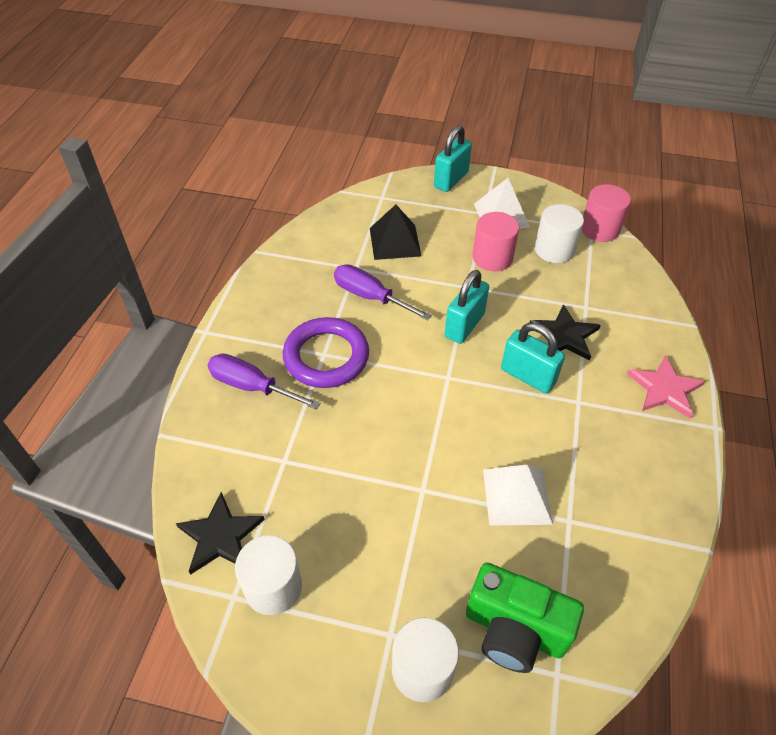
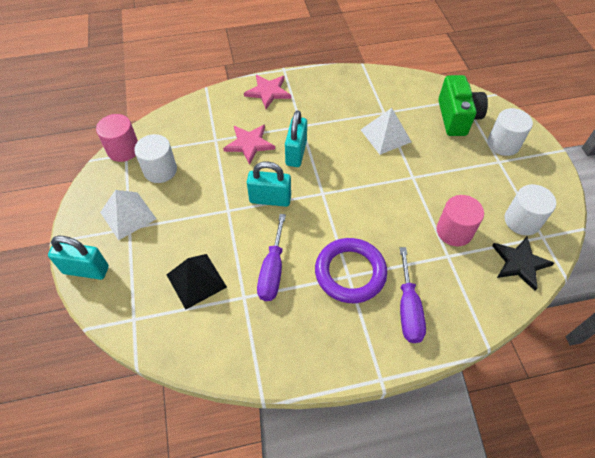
camera: 115 degrees left, 5 degrees up
pink cylinder [473,212,519,271] -> pink cylinder moved to [437,195,484,246]
black star [529,304,601,361] -> pink star [223,124,275,165]

